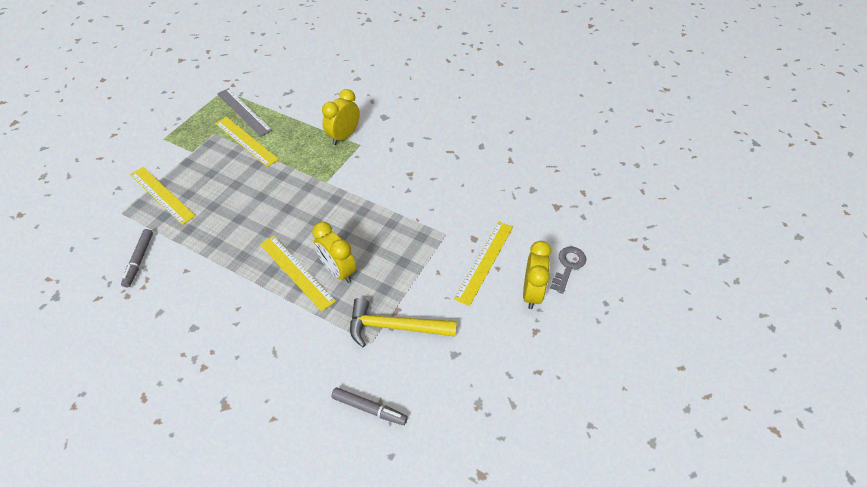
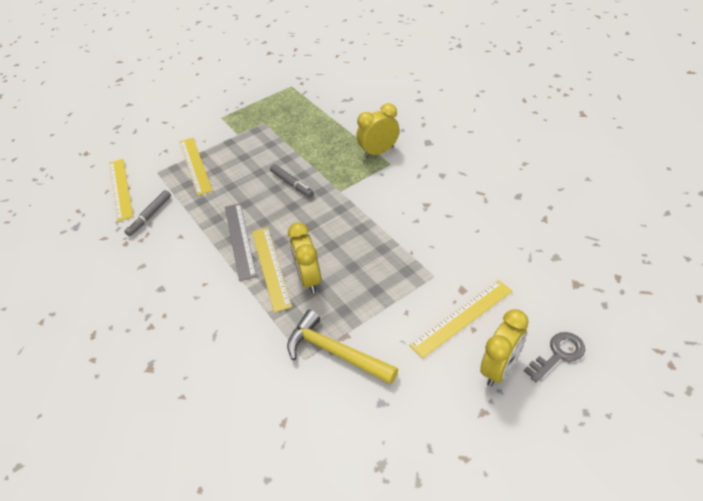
camera: 30 degrees right, 5 degrees down
yellow ruler [215,117,279,167] -> yellow ruler moved to [109,159,133,222]
grey ruler [217,88,272,137] -> grey ruler moved to [225,203,257,281]
grey marker [331,387,408,425] -> grey marker moved to [270,164,314,198]

